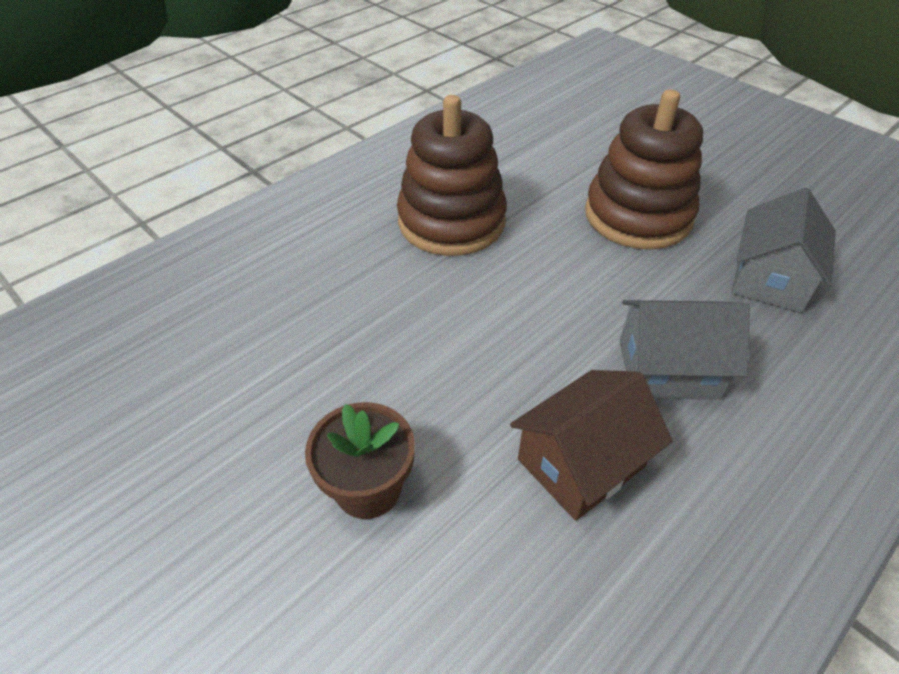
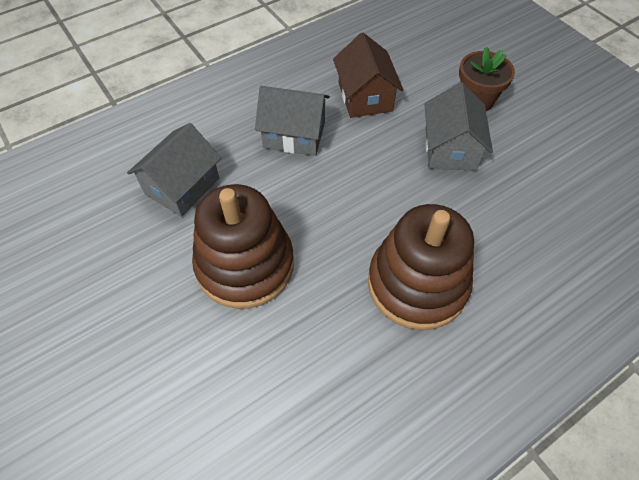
camera: 170 degrees left, 10 degrees up
brown house [510,370,673,521] -> brown house turned 75 degrees counterclockwise [333,33,404,118]
none -> grey house [424,82,493,171]

